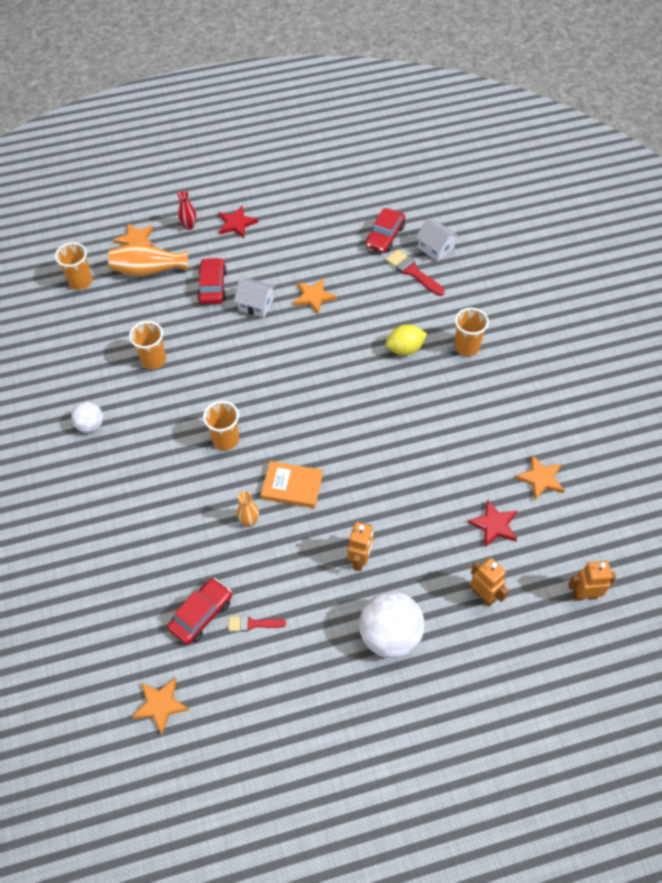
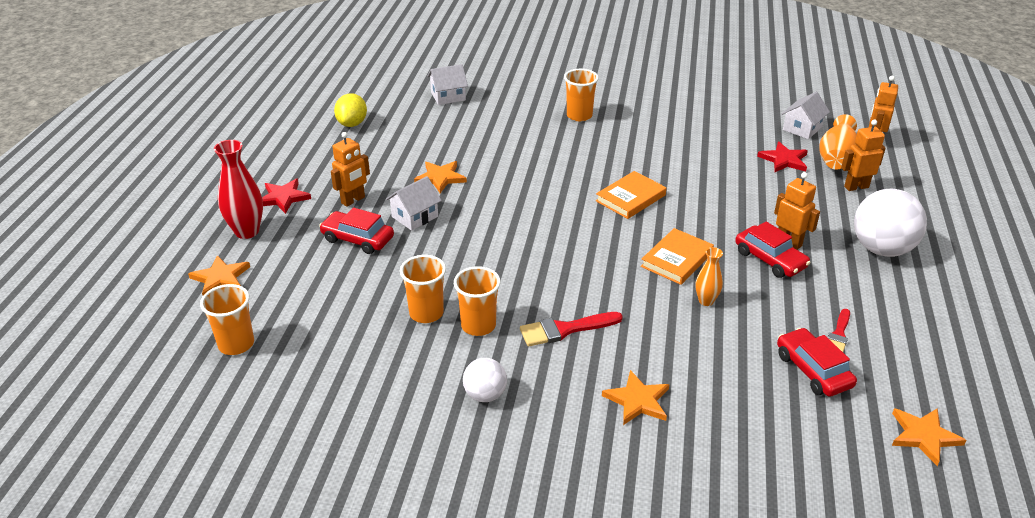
camera: 65 degrees left, 20 degrees down
orange vase [108,243,188,277] -> orange vase moved to [820,114,857,170]
red vase [177,191,196,230] -> red vase [214,140,263,239], size x1.75
orange cup [203,401,239,450] -> orange cup moved to [454,266,501,336]
red car [365,208,405,253] -> red car moved to [735,221,811,278]
red brush [386,249,445,296] -> red brush moved to [520,312,623,346]
yellow lemon [386,324,427,356] -> yellow lemon moved to [334,93,367,127]
orange star [515,455,565,500] -> orange star moved to [602,370,669,425]
none -> orange robot [331,132,370,207]
none -> orange book [596,171,666,219]
none -> white house [782,92,830,139]

